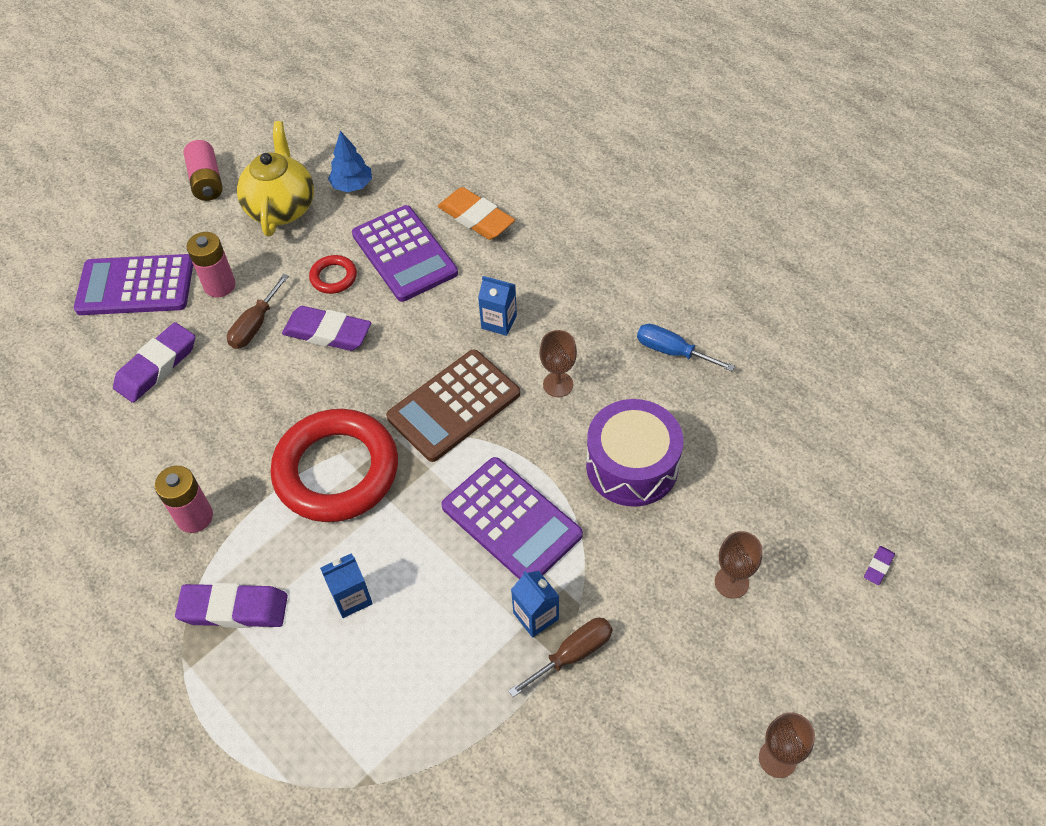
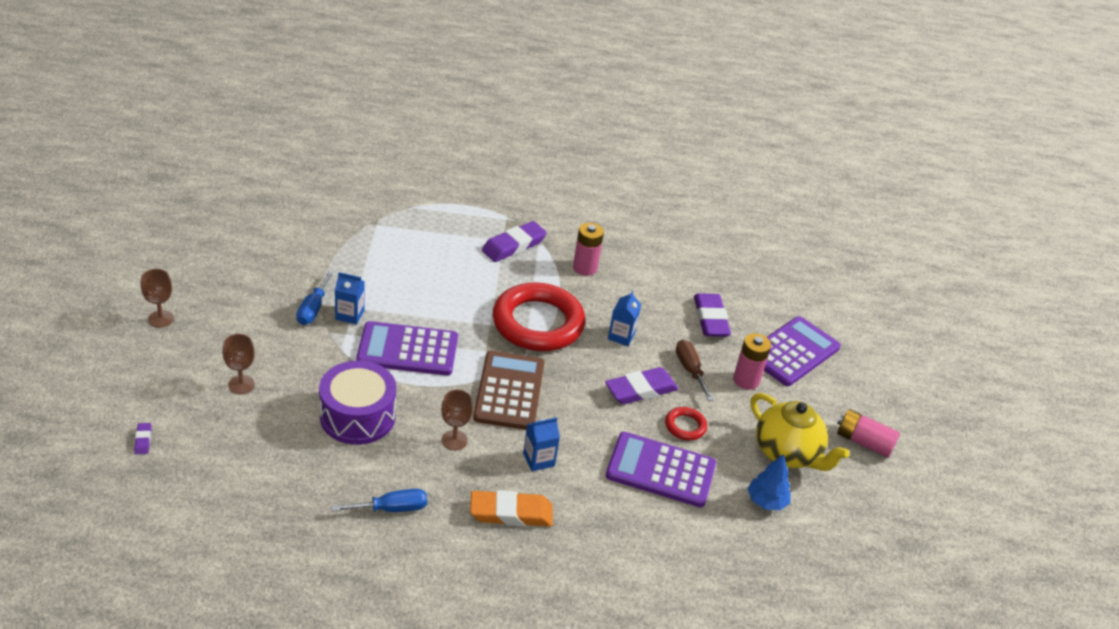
camera: 130 degrees right, 15 degrees down
blue carton [320,553,373,618] -> blue carton moved to [608,291,641,346]
orange eraser [438,187,515,240] -> orange eraser moved to [470,490,553,526]
brown screwdriver [508,618,613,697] -> blue screwdriver [296,270,334,325]

